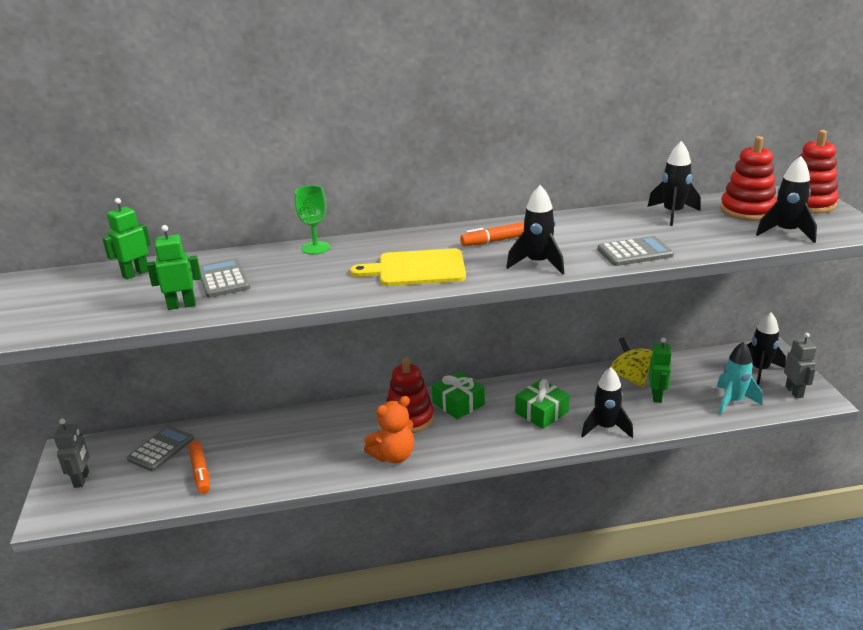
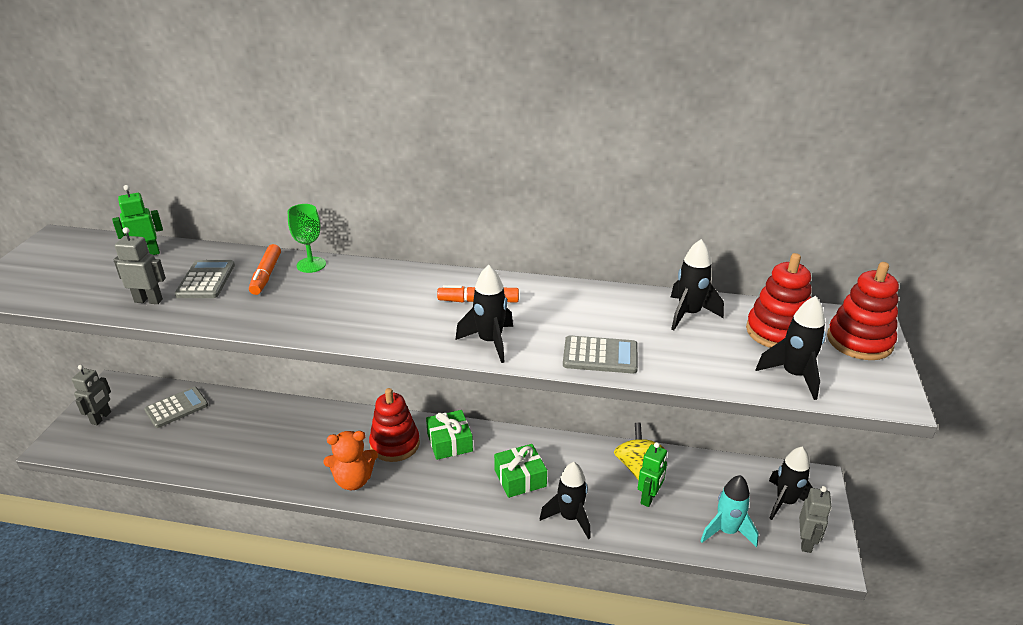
camera: 20 degrees right, 5 degrees up
green robot [147,225,201,310] -> grey robot [114,227,166,304]
orange marker [188,441,210,494] -> orange marker moved to [249,244,281,295]
yellow cutting board [350,249,466,286] -> none

